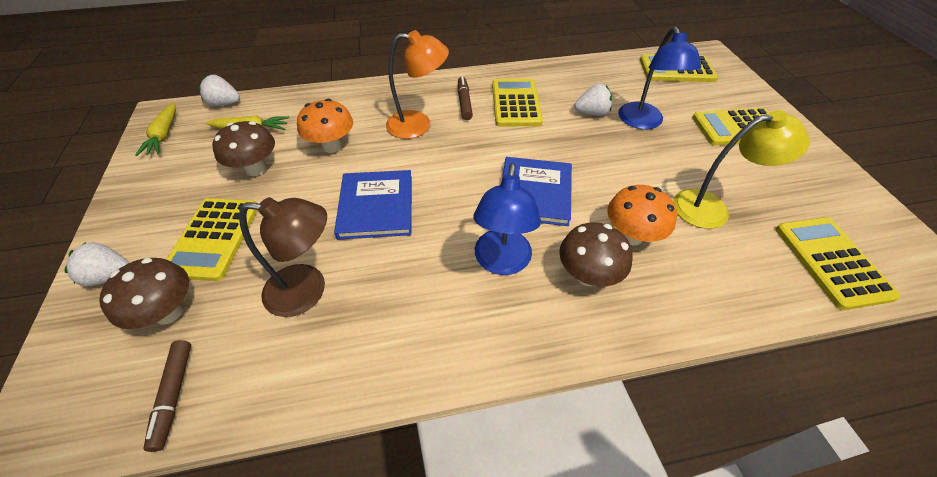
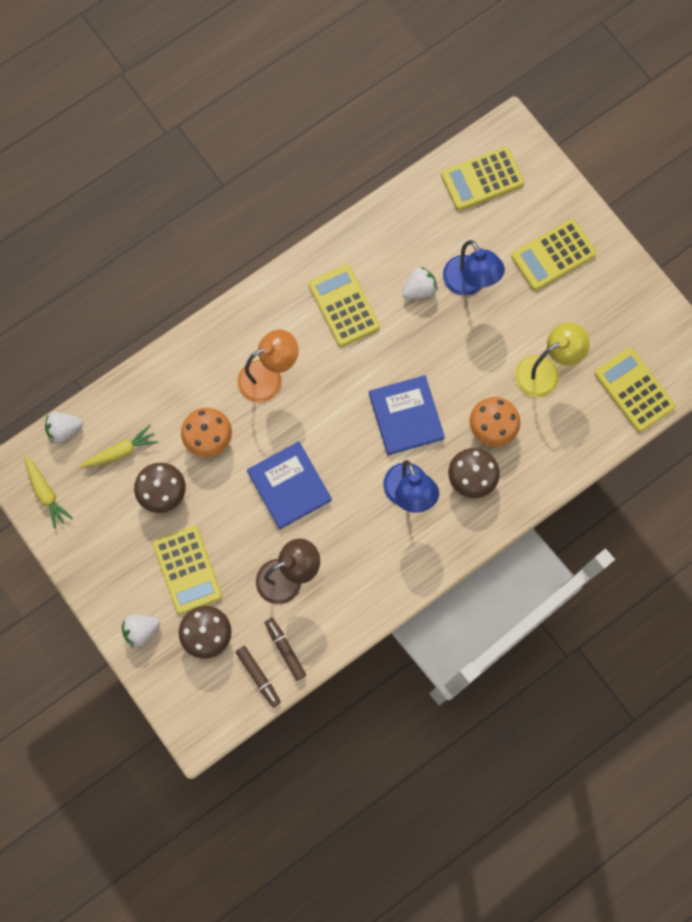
camera: 25 degrees left, 25 degrees up
brown marker [458,76,473,120] -> brown marker moved to [265,618,306,681]

